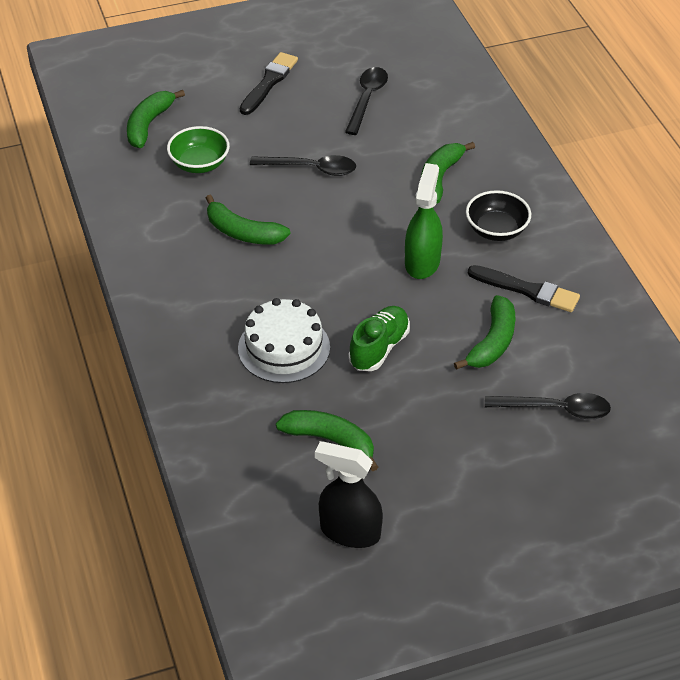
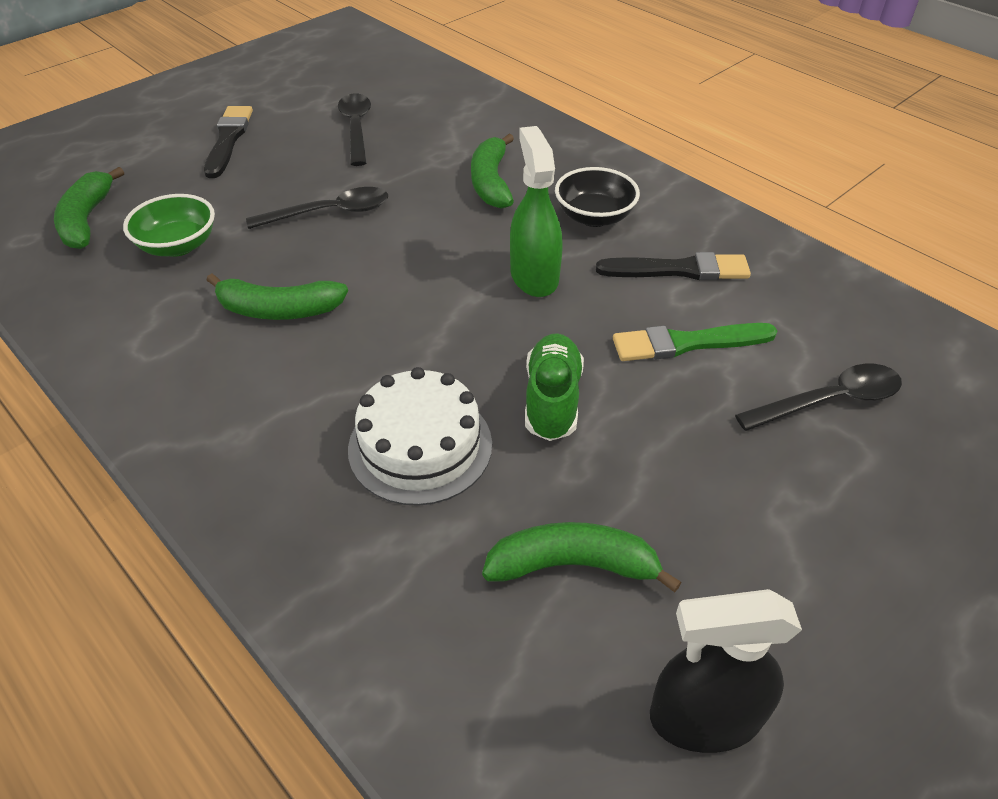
camera: 25 degrees left, 0 degrees up
green banana [454,295,515,370] -> green brush [613,323,777,361]

